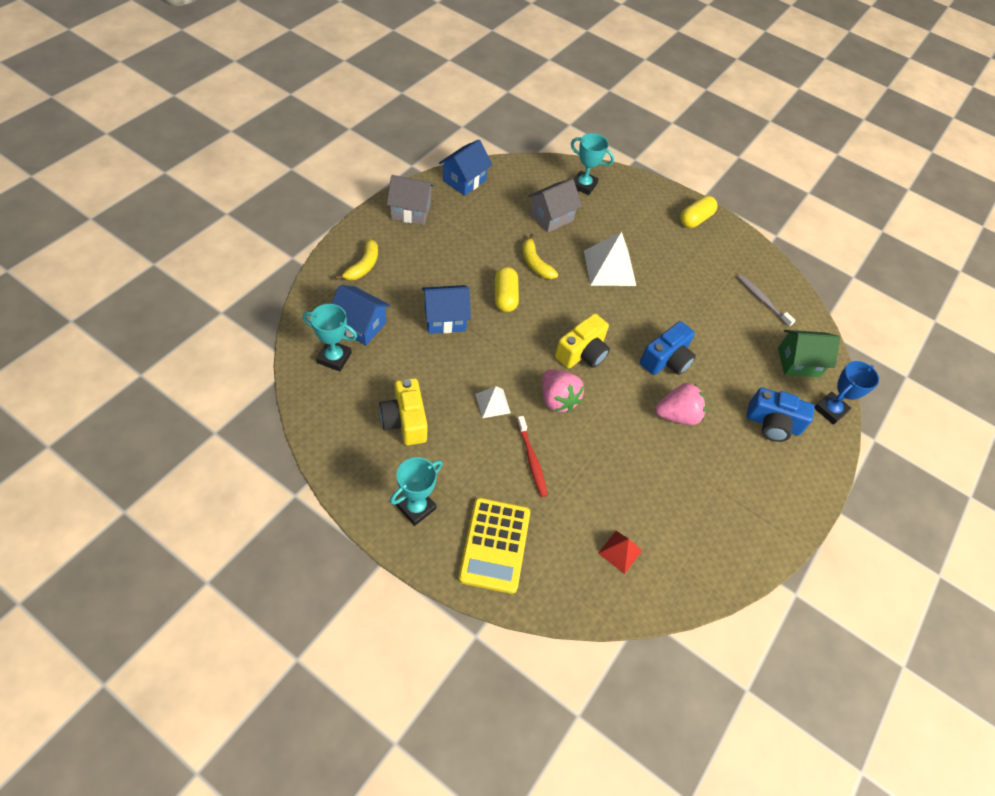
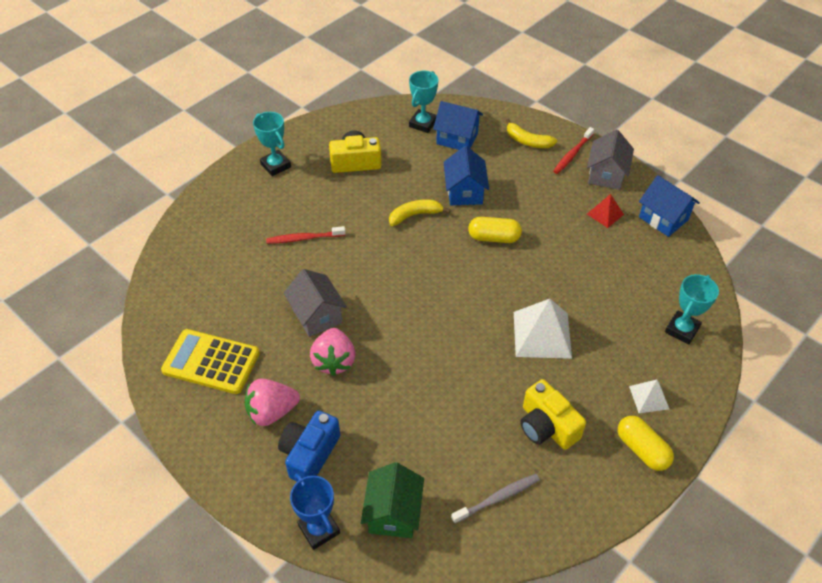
camera: 105 degrees right, 5 degrees down
blue house [332,285,390,345] -> blue house turned 75 degrees clockwise [433,101,483,150]
yellow calculator [458,498,530,594] -> yellow calculator moved to [161,329,260,394]
white pyramid [475,386,511,418] -> white pyramid moved to [629,380,669,413]
yellow banana [522,234,558,279] -> yellow banana moved to [389,199,450,226]
grey house [528,179,582,232] -> grey house moved to [284,269,347,337]
pink strawberry [542,369,584,412] -> pink strawberry moved to [245,378,300,426]
yellow camera [555,313,610,368] -> yellow camera moved to [520,379,586,450]
red pyramid [598,531,642,574] -> red pyramid moved to [587,194,624,228]
blue camera [640,321,696,375] -> none
none -> red toothbrush [553,127,594,174]

